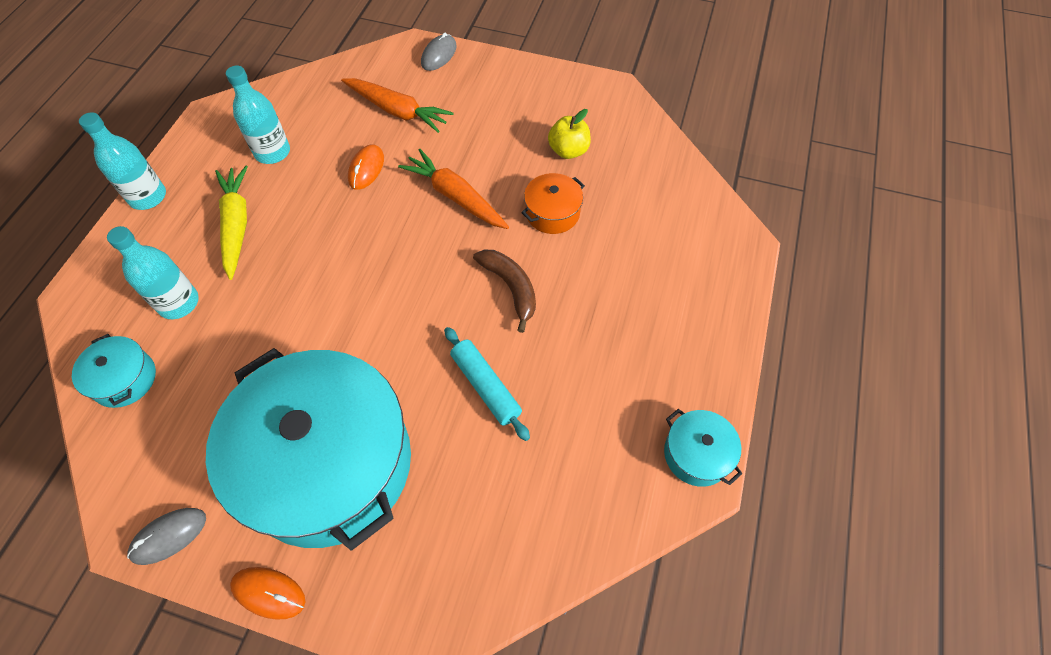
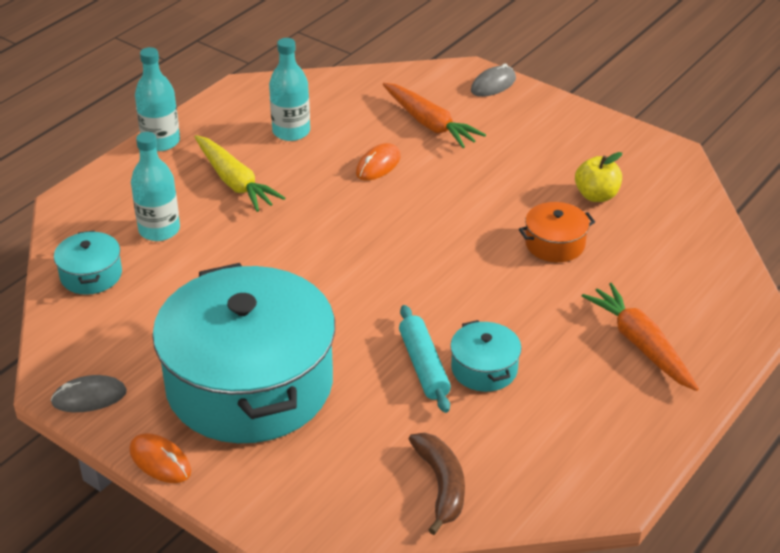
camera: 20 degrees right, 20 degrees down
yellow carrot [215,165,248,280] -> yellow carrot turned 135 degrees clockwise [195,135,285,212]
orange carrot [398,149,509,229] -> orange carrot moved to [582,283,699,391]
brown banana [473,250,536,333] -> brown banana moved to [409,433,465,535]
turquoise pot [664,409,742,487] -> turquoise pot moved to [450,320,522,392]

